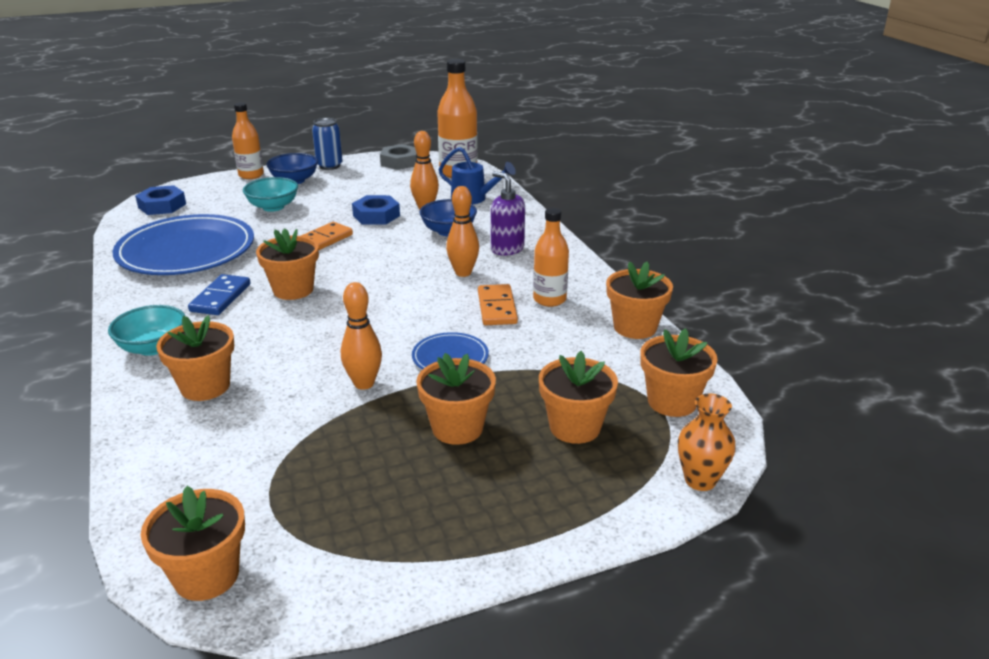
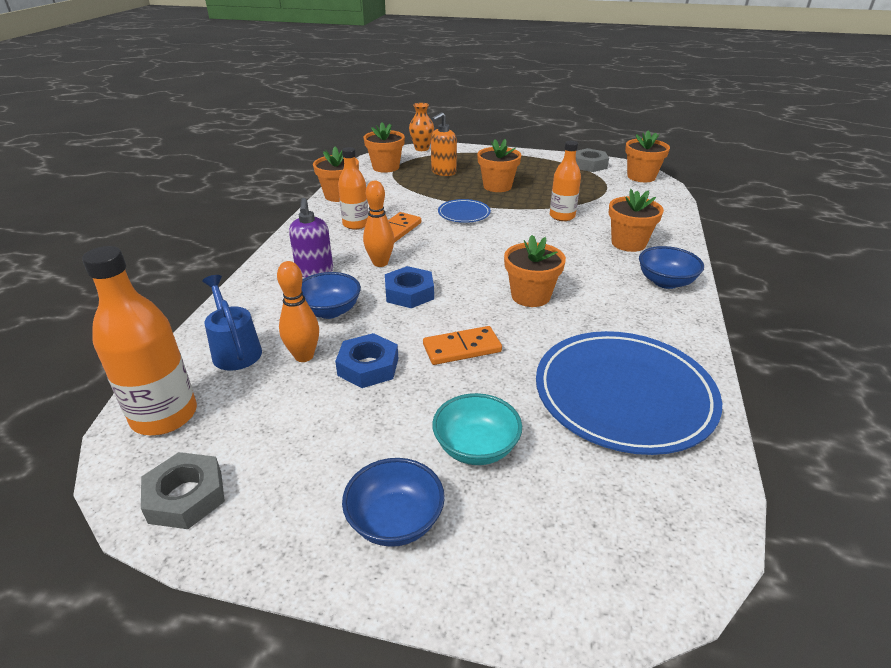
camera: 145 degrees left, 5 degrees up
turquoise bowl [108,305,185,356] -> blue bowl [639,246,704,289]
blue nut [135,185,186,215] -> blue nut moved to [385,266,434,308]
blue domino [188,274,250,315] -> none
orange bottle [232,102,264,179] -> orange bottle moved to [550,141,581,221]
blue can [312,118,343,170] -> none
orange bowling pin [341,282,382,390] -> none
orange flower pot [539,351,618,444] -> orange soap dispenser [431,112,457,176]
none -> grey nut [576,148,609,172]

